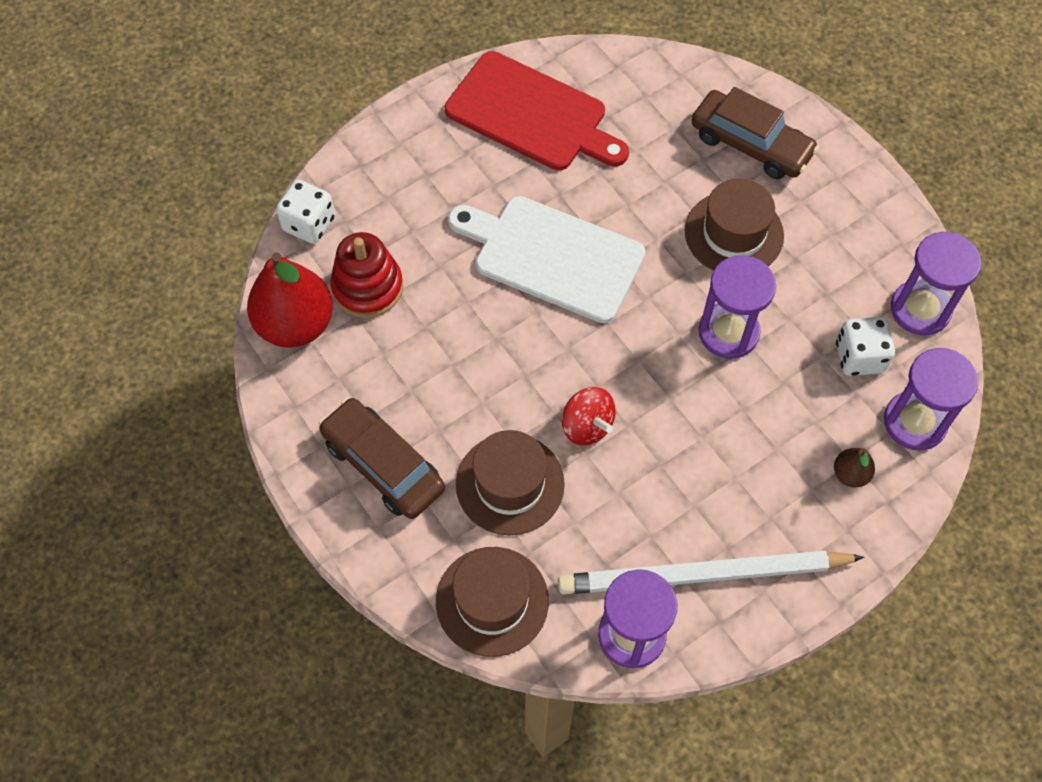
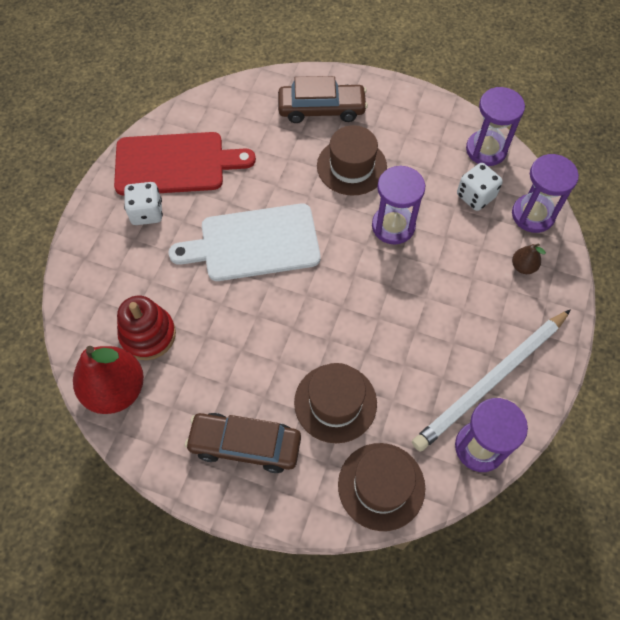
camera: 35 degrees left, 0 degrees up
white dice [276,180,335,244] -> white dice moved to [124,182,163,225]
red spinning top [562,387,616,445] -> none

